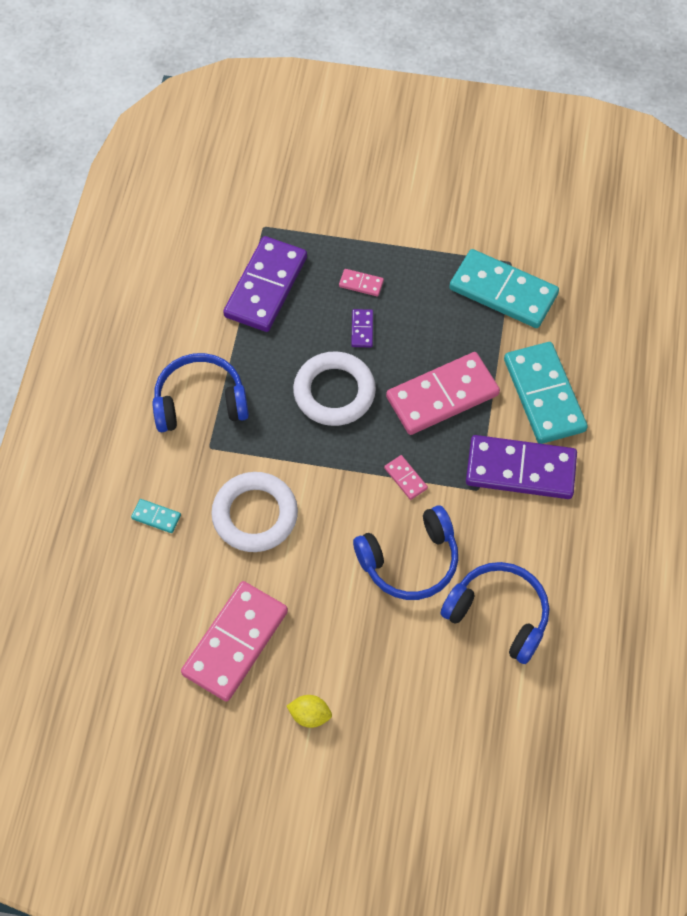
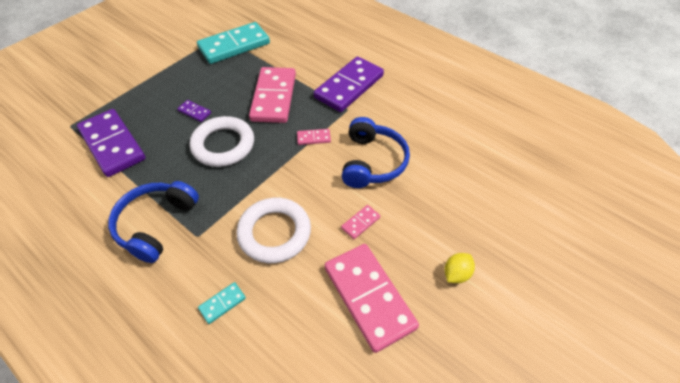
camera: 60 degrees left, 10 degrees down
pink domino [339,269,384,296] -> pink domino moved to [341,205,380,239]
blue headphones [441,562,549,664] -> none
turquoise domino [504,342,588,444] -> none

